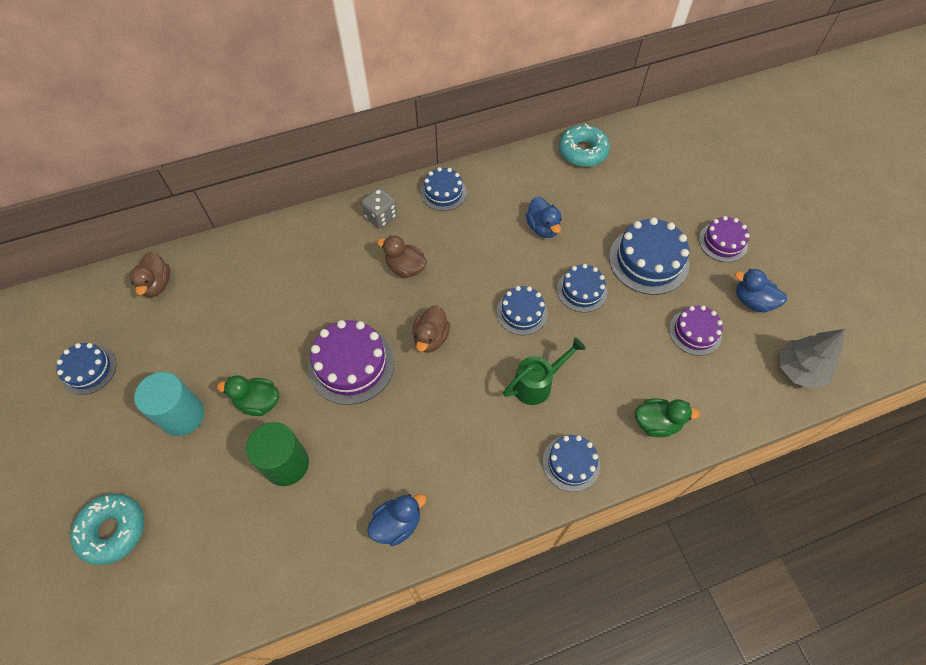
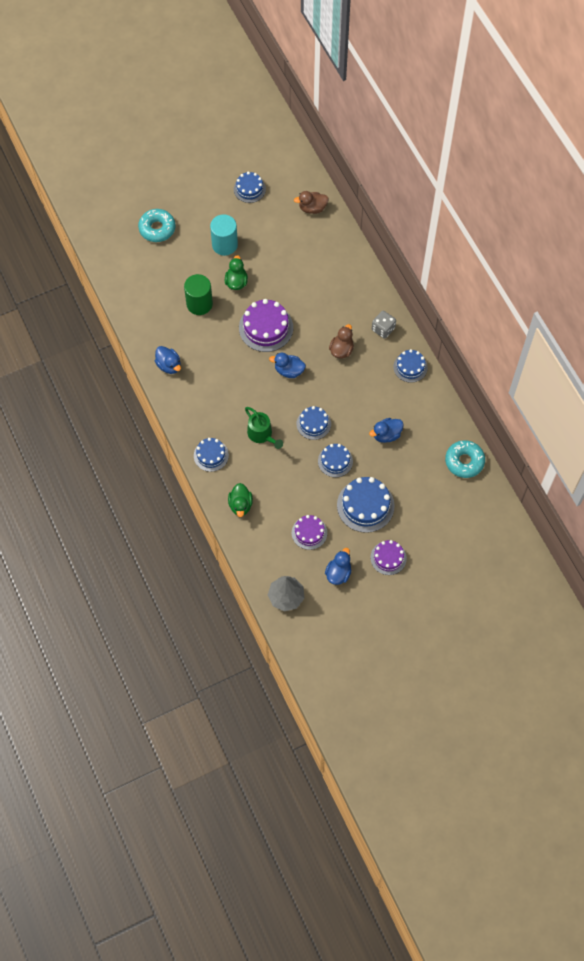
camera: 85 degrees right, 5 degrees up
brown duck [412,305,450,353] -> blue duck [269,353,306,378]

